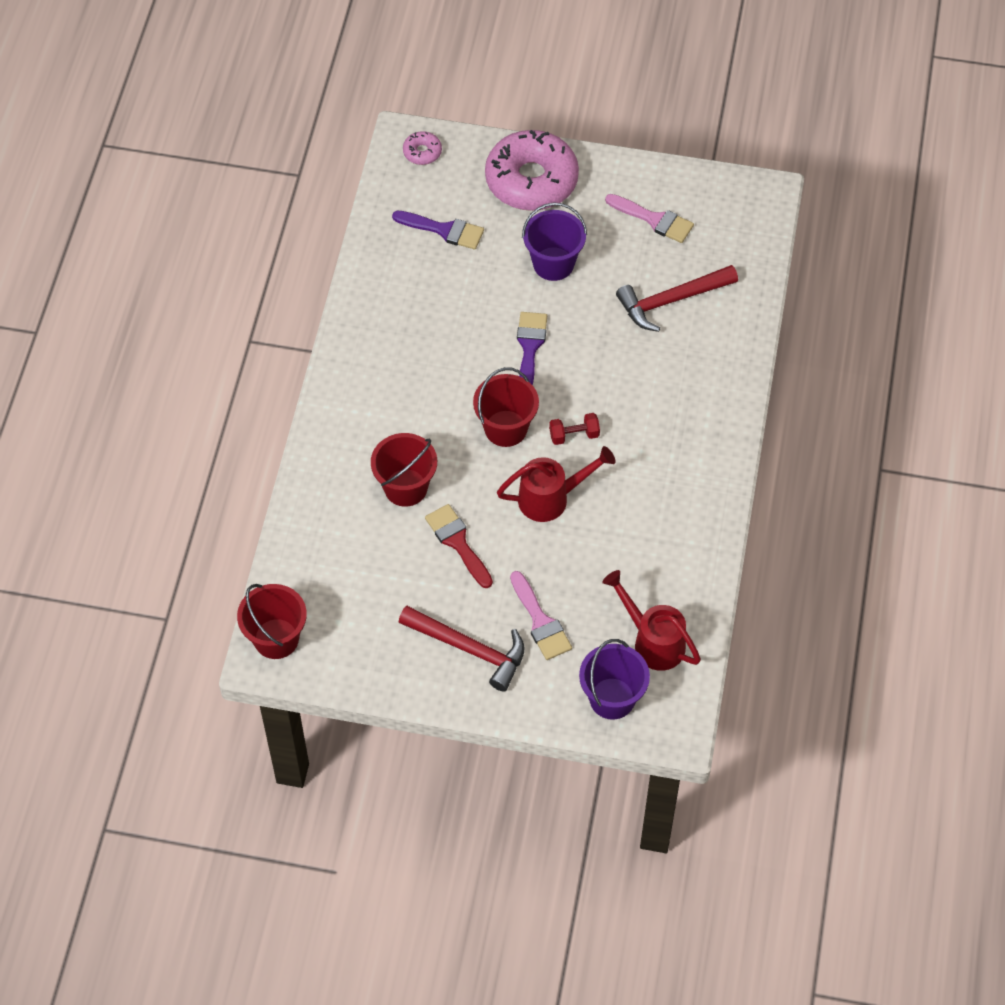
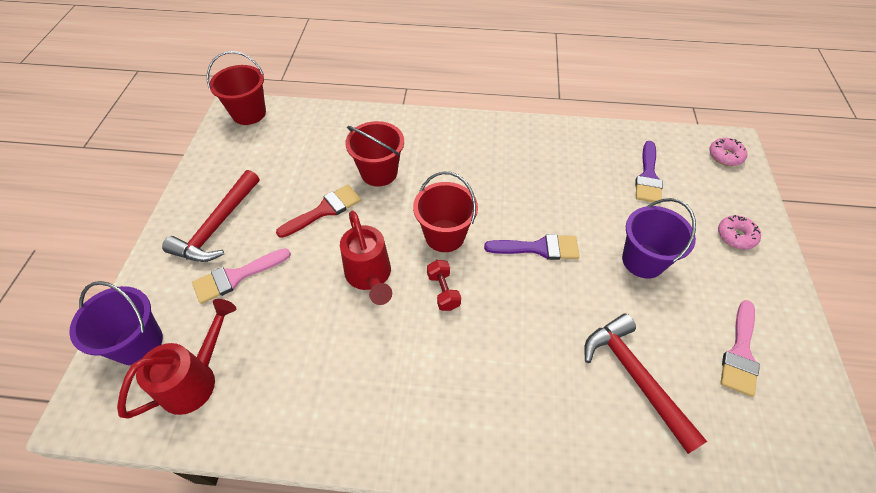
camera: 85 degrees right, 5 degrees down
pink donut [485,130,579,211] -> pink donut [718,215,761,249], size x0.42

